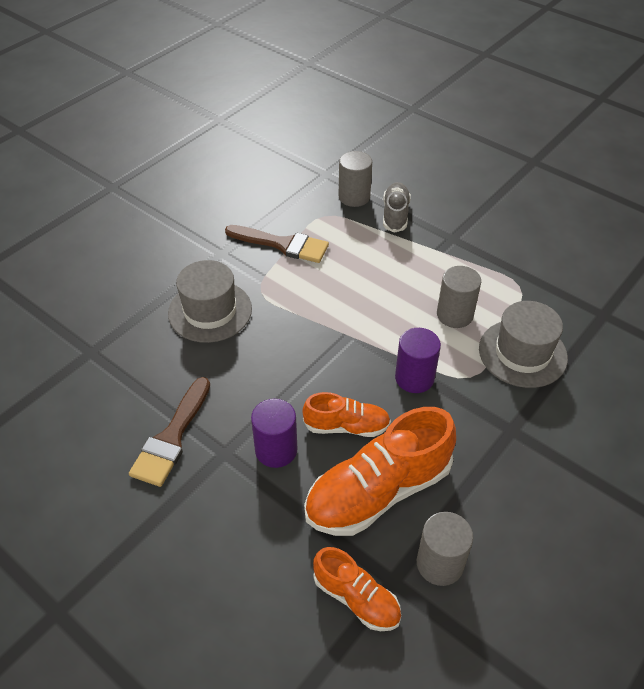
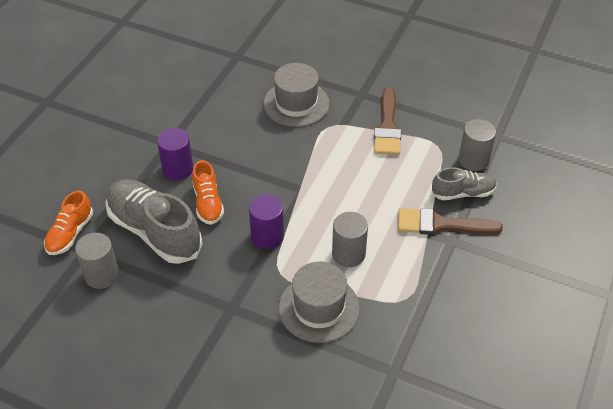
camera: 75 degrees right, 0 degrees up
brown brush [129,377,210,487] -> brown brush moved to [398,208,503,235]
orange shoe [304,407,456,536] -> grey shoe [105,179,202,264]

